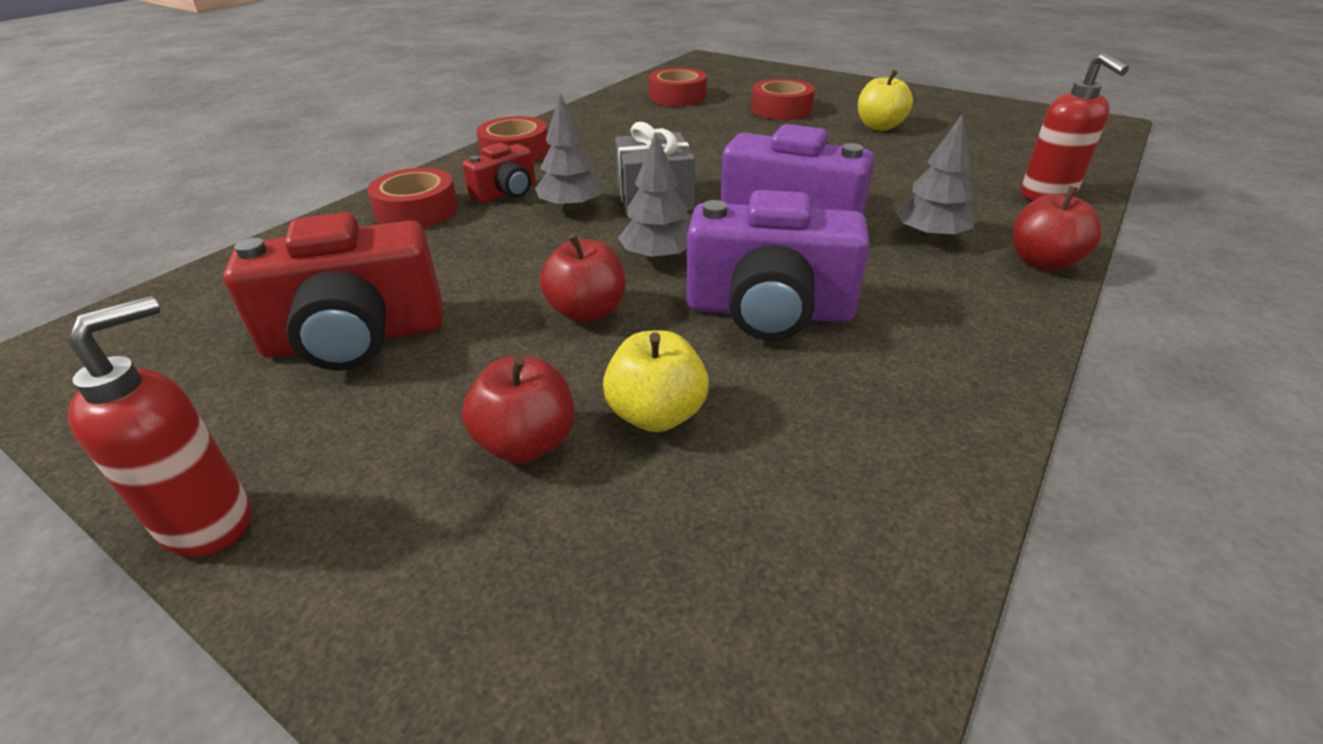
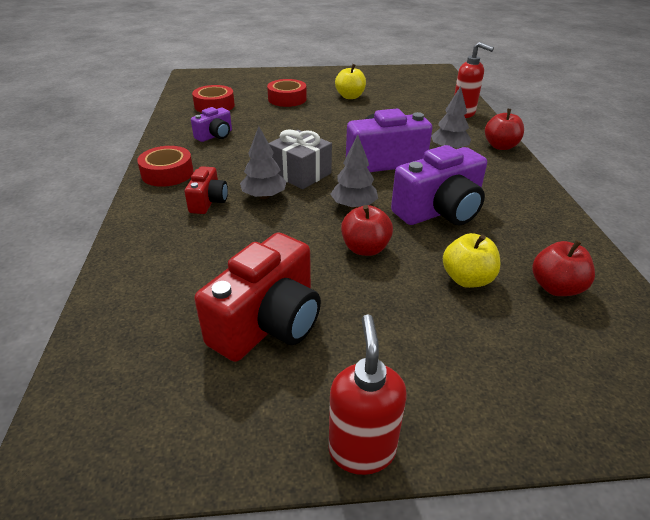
camera: 40 degrees left, 0 degrees up
red tape [367,168,458,228] -> none
red apple [462,356,575,463] -> red apple moved to [532,240,595,296]
none -> purple camera [191,107,232,142]

